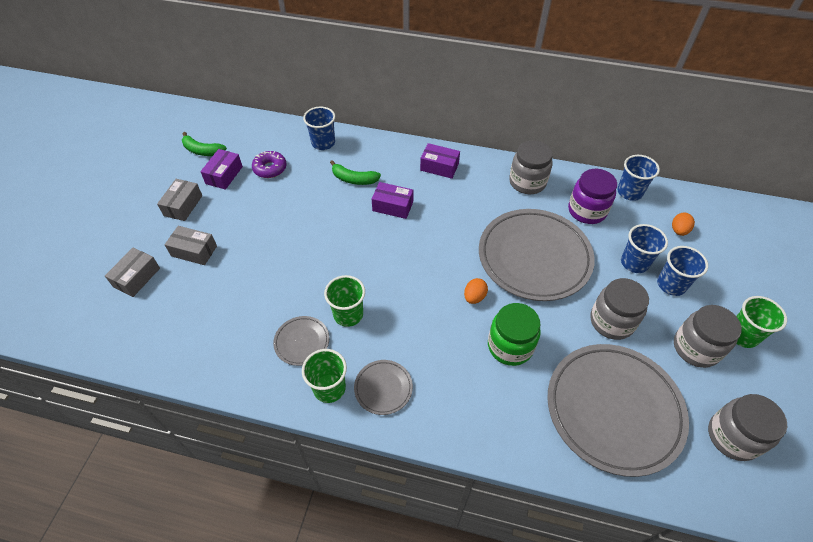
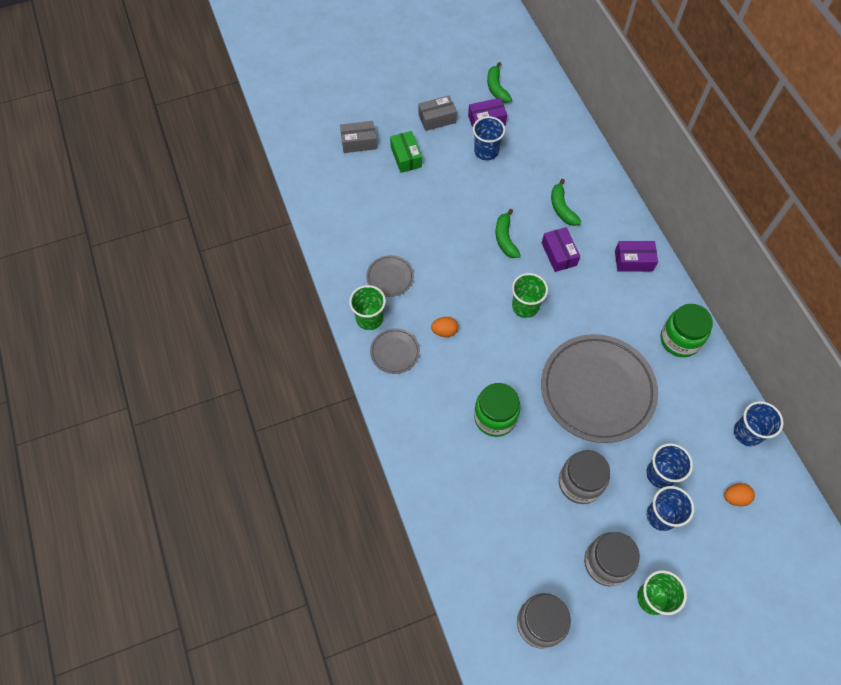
camera: 55 degrees right, 10 degrees up
grey box [164,226,217,265] -> green box [390,131,422,173]
purple donut [252,151,286,178] -> none
blue cup [303,107,335,150] -> blue cup moved to [473,116,505,161]
green cup [324,275,365,327] -> green cup moved to [512,273,548,318]
purple box [420,143,460,179] -> purple box turned 75 degrees counterclockwise [615,241,658,271]
orange egg [464,278,488,304] -> orange egg moved to [431,317,458,337]
grey jar [509,140,553,194] -> green jar [660,304,713,357]
grey plate [547,344,689,477] -> none
purple jar [568,169,617,224] -> none
none -> green banana [496,209,520,258]

